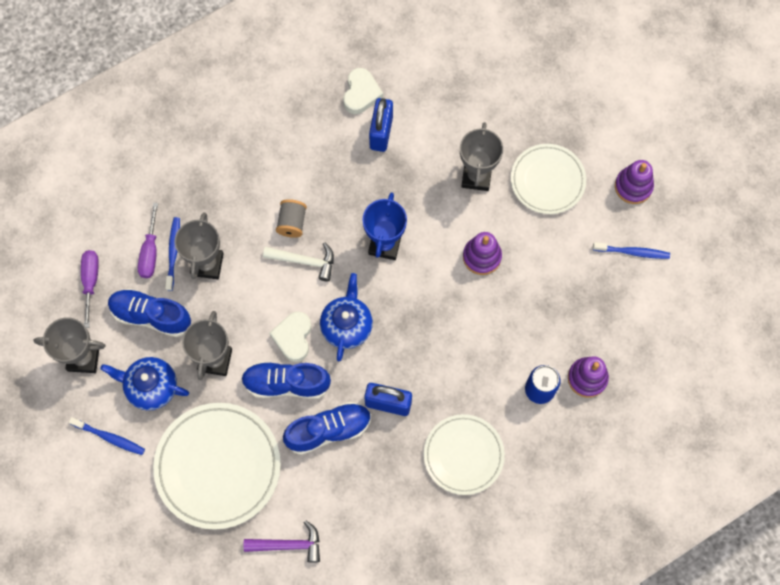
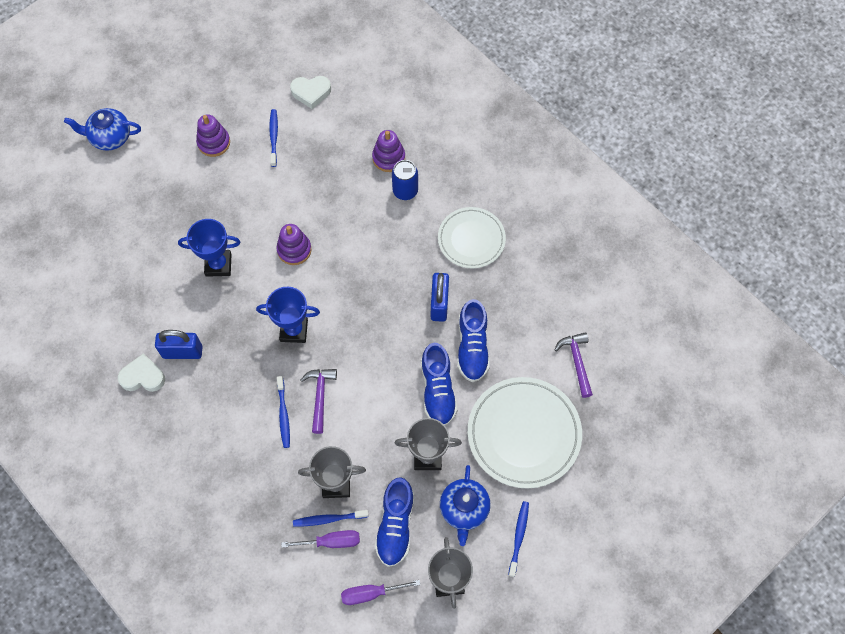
camera: 100 degrees left, 5 degrees down
white hammer [263,242,334,282] -> purple hammer [301,369,337,434]
white heart [269,312,312,362] -> white heart moved to [290,76,331,109]
grey spool [276,199,307,238] -> blue toothbrush [277,376,290,448]
blue shoe [283,402,371,455] -> blue shoe turned 150 degrees counterclockwise [457,299,490,382]
blue teapot [320,273,373,361] -> blue teapot moved to [64,108,141,151]
grey trophy [460,122,503,191] -> blue trophy [178,219,240,277]
white plate [511,144,586,214] -> none

